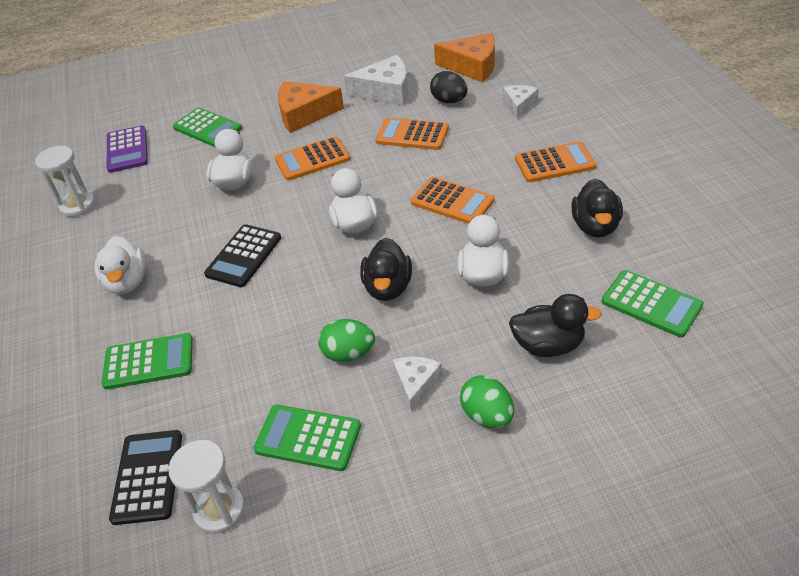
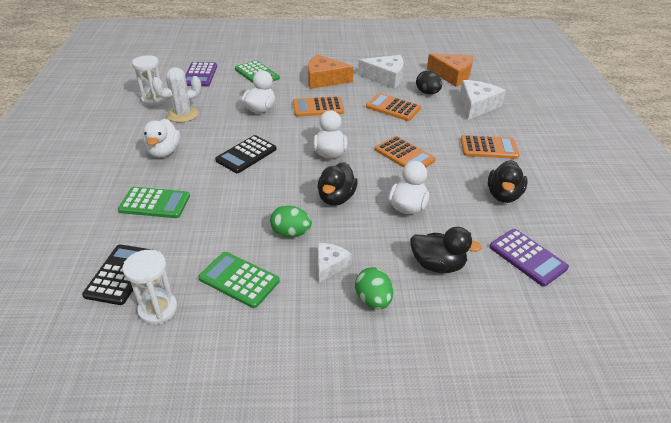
camera: 10 degrees right, 5 degrees down
white cheese [503,85,538,119] -> white cheese [460,80,506,120], size x1.69
green calculator [601,270,704,337] -> purple calculator [489,229,569,287]
none -> white cactus [152,67,201,122]

